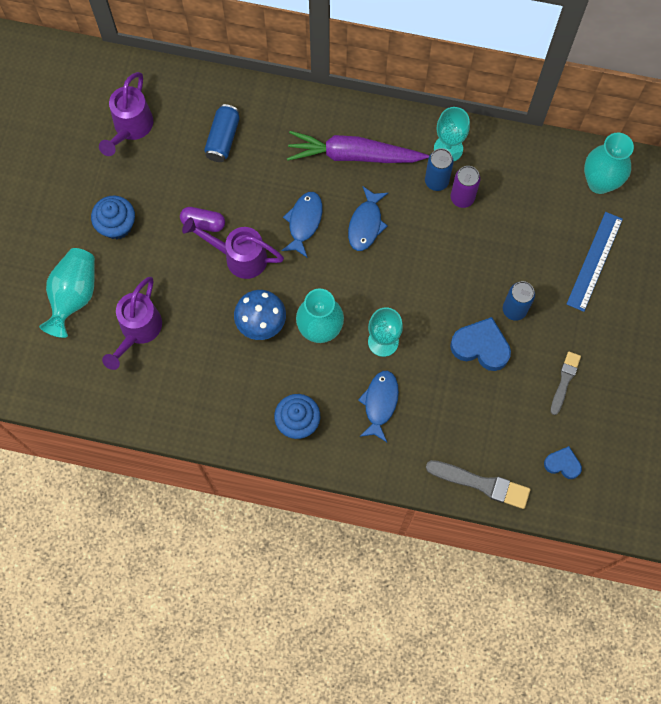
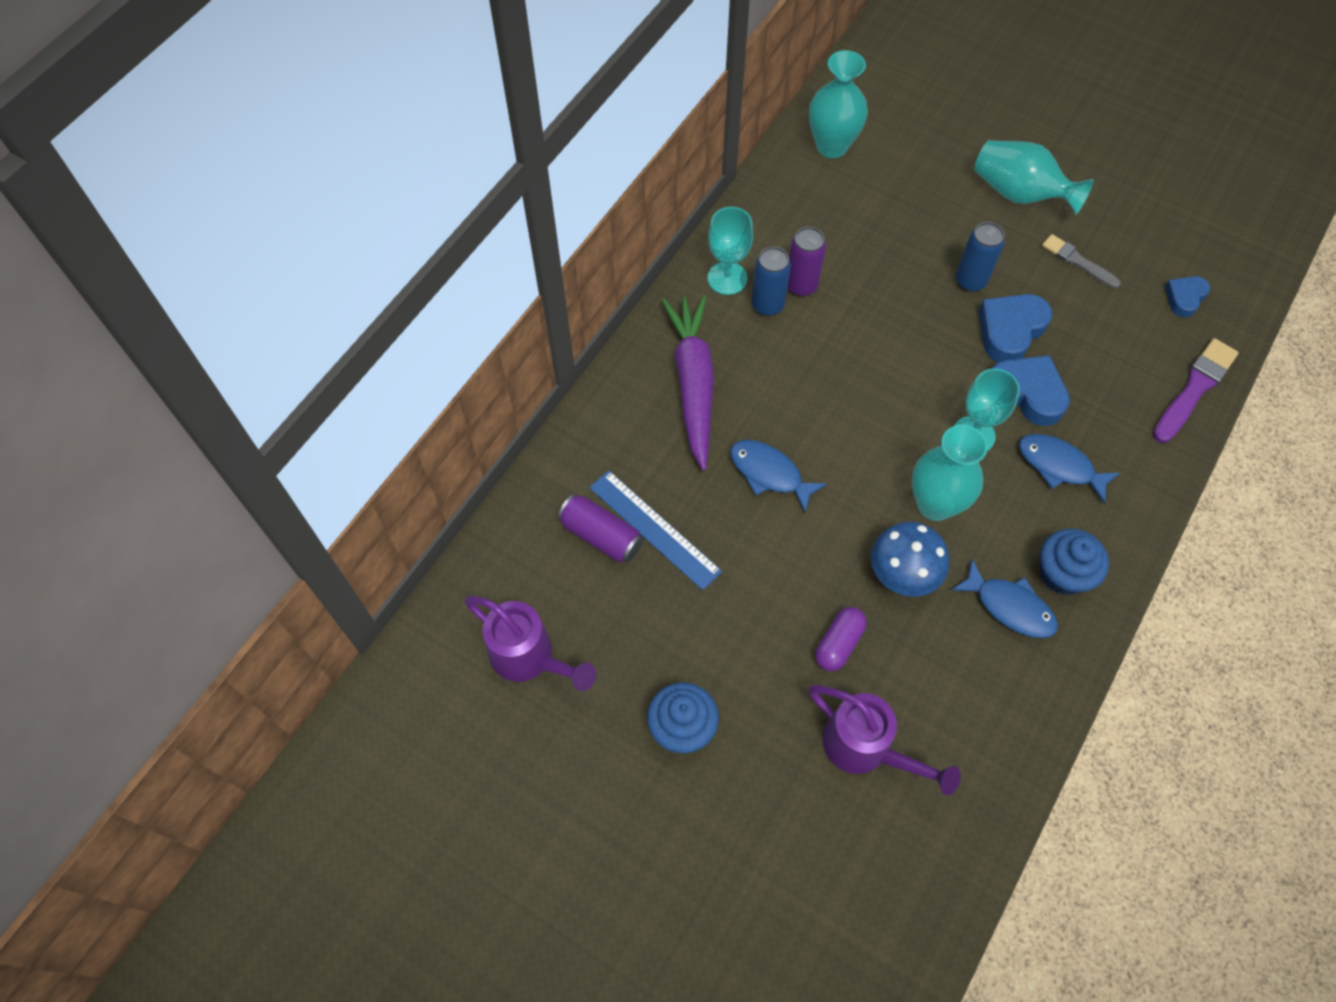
camera: 70 degrees left, 10 degrees down
turquoise vase [39,248,95,338] -> turquoise vase moved to [974,140,1094,214]
purple capsule [180,207,225,232] -> purple capsule moved to [815,607,867,671]
purple watering can [182,217,284,279] -> none
blue can [204,104,239,162] -> purple can [557,494,643,563]
purple carrot [287,131,429,163] -> purple carrot turned 150 degrees clockwise [661,295,714,470]
blue fish [348,186,388,251] -> blue fish moved to [951,559,1058,638]
grey brush [426,460,530,509] -> purple brush [1153,338,1239,443]
blue ruler [567,212,623,312] -> blue ruler moved to [589,470,722,590]
none -> blue heart [992,355,1070,426]

